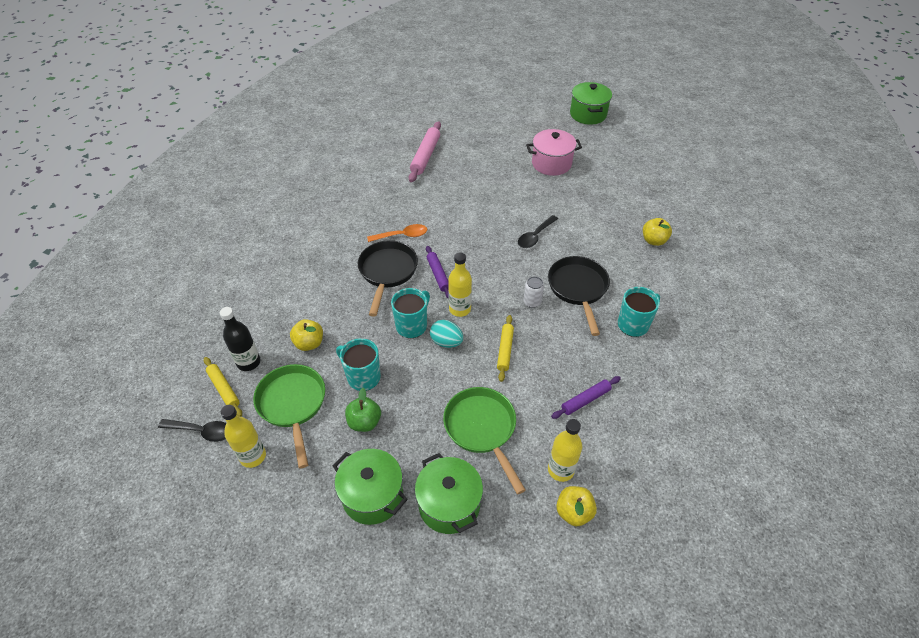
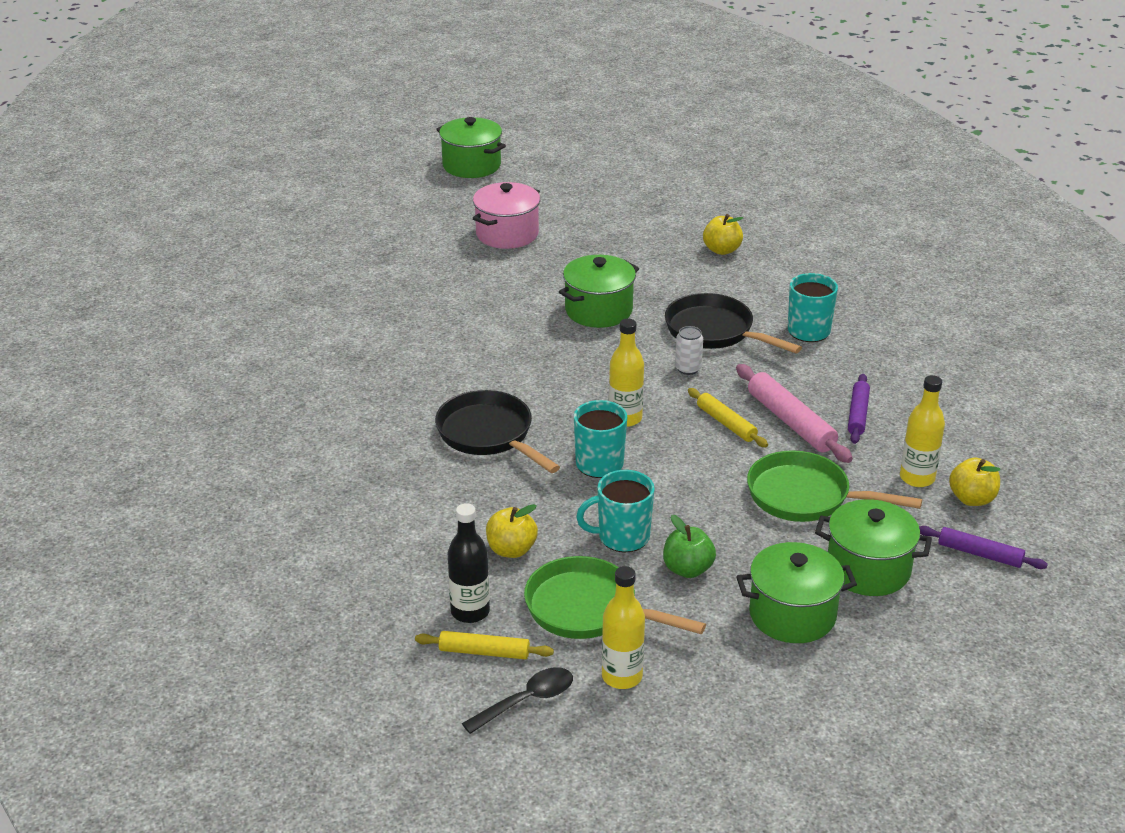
camera: 45 degrees left, 15 degrees down
orange spoon [367,224,427,242] -> none
pink rolling pin [409,121,441,182] -> pink rolling pin moved to [736,364,853,463]
purple rolling pin [426,246,449,299] -> purple rolling pin moved to [919,526,1048,569]
turquoise egg [430,320,463,348] -> none
black spoon [518,215,558,248] -> green pot [559,255,639,328]

